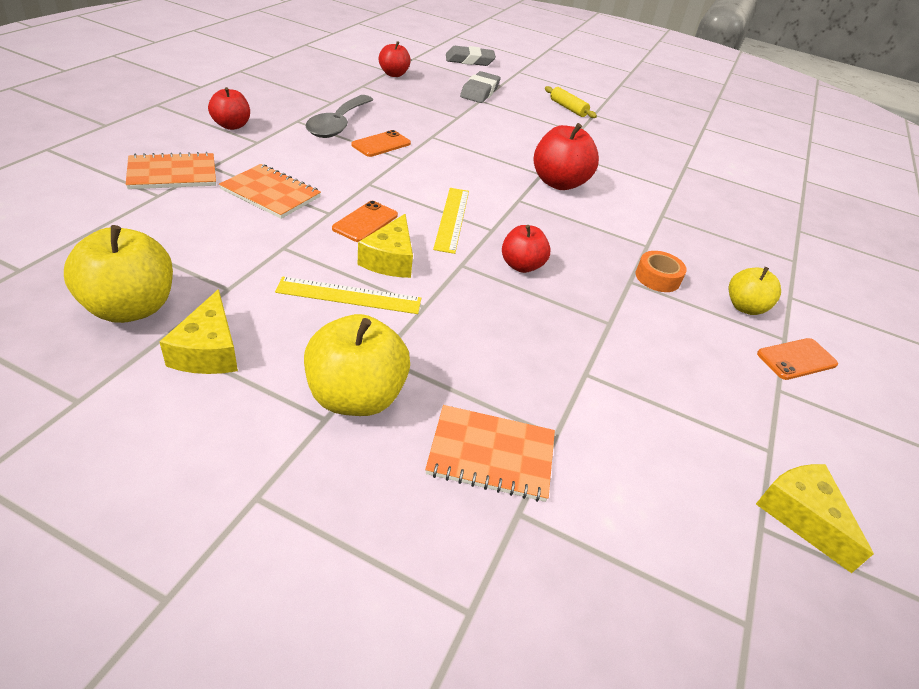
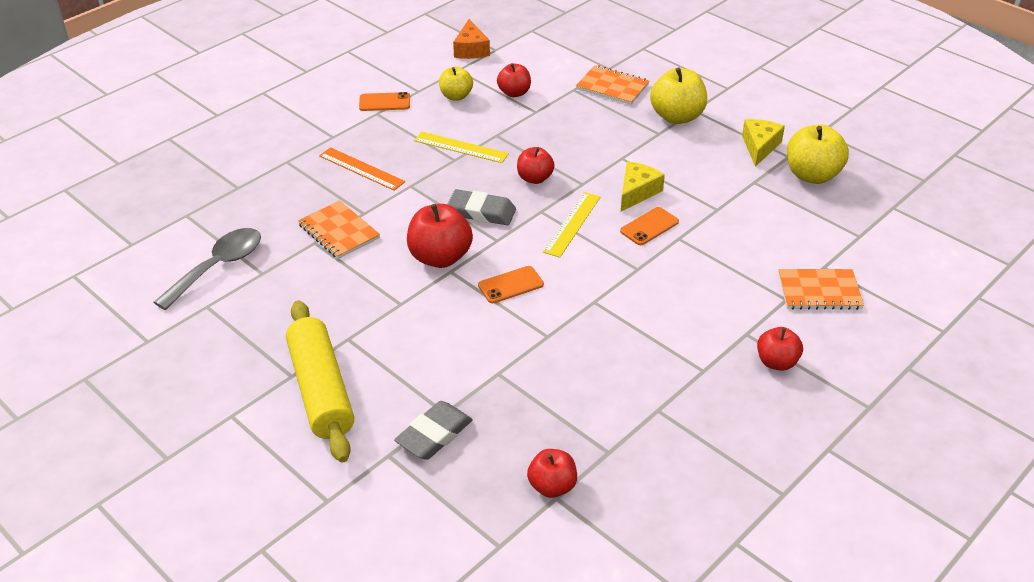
camera: 155 degrees left, 0 degrees up
orange notebook [219,164,321,219] -> orange notebook moved to [298,200,380,259]
yellow ruler [275,277,421,314] -> yellow ruler moved to [414,132,509,163]
grey spoon [305,95,373,138] -> grey spoon moved to [154,228,261,310]
orange phone [351,130,411,157] -> orange phone moved to [478,266,544,303]
grey eraser [446,46,496,66] -> grey eraser moved to [448,189,516,225]
yellow rolling pin [545,86,597,118] -> yellow rolling pin [286,300,354,463], size x2.13
orange tape [636,251,687,292] -> none
yellow apple [729,267,781,315] -> yellow apple moved to [439,67,473,101]
yellow cheese [756,464,874,573] -> orange cheese [453,19,490,59]
none -> orange ruler [319,147,405,191]
none -> red apple [497,63,531,97]

